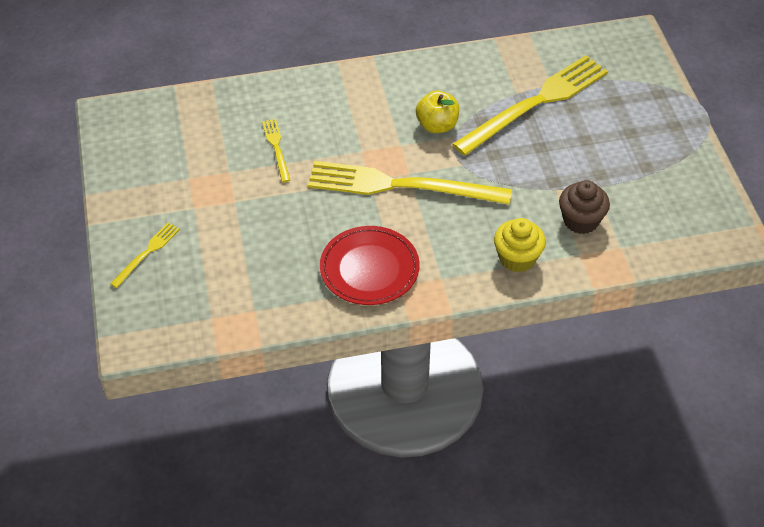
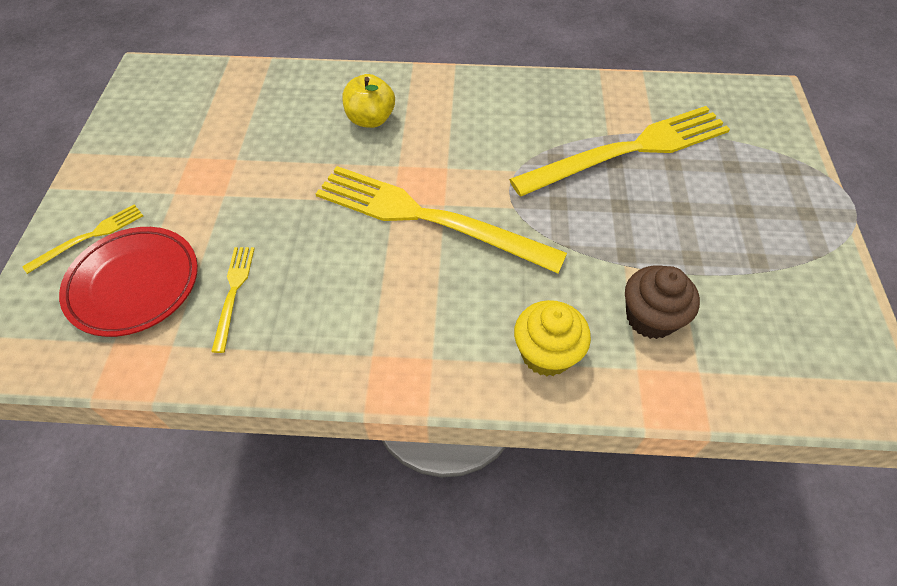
camera: 15 degrees right, 5 degrees up
yellow fork [262,119,290,182] -> yellow fork moved to [211,247,255,353]
red plate [320,226,420,305] -> red plate moved to [59,227,198,337]
yellow apple [416,91,459,133] -> yellow apple moved to [342,74,395,128]

